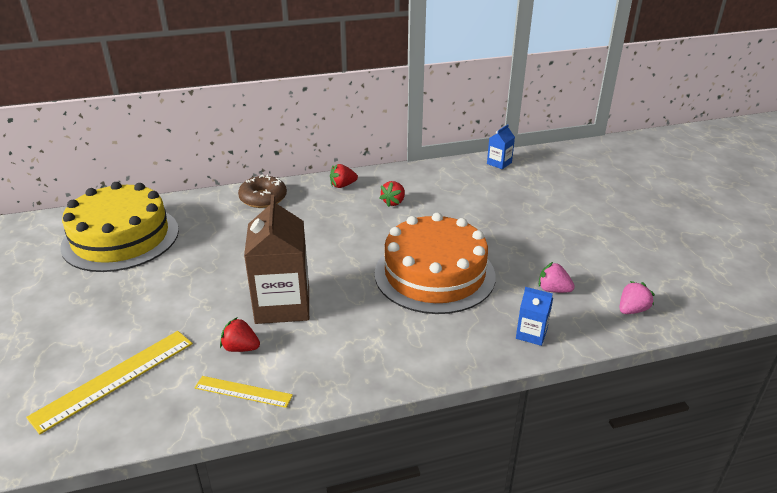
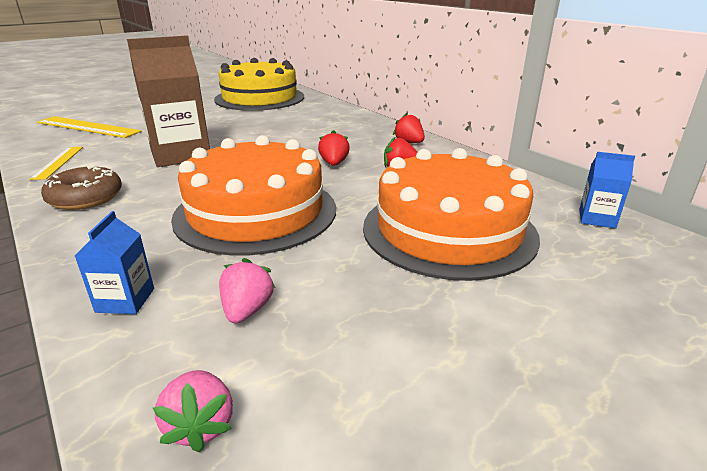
camera: 70 degrees right, 5 degrees down
red strawberry [220,318,260,352] -> red strawberry moved to [318,130,350,166]
brown donut [238,174,287,208] -> brown donut moved to [41,165,122,210]
pink strawberry [620,281,655,314] -> pink strawberry turned 45 degrees clockwise [153,370,233,453]
none -> orange cake [363,148,540,281]

